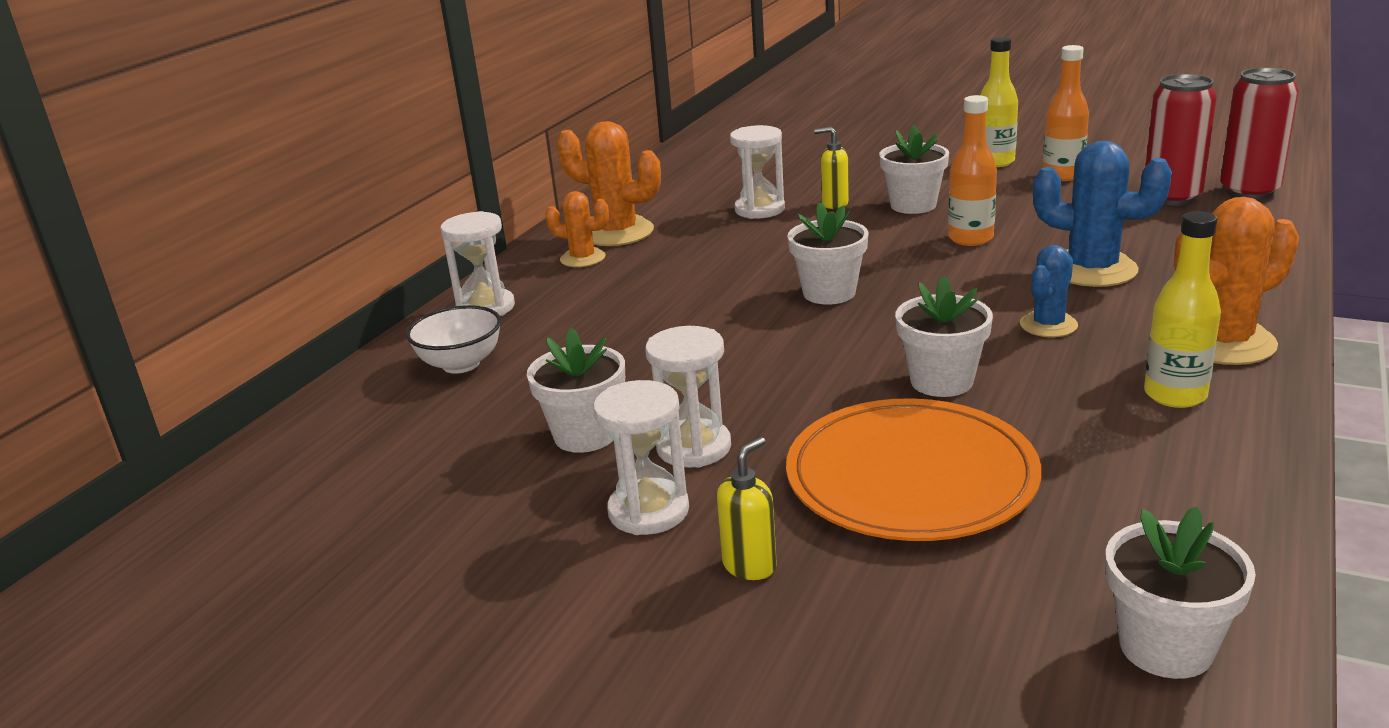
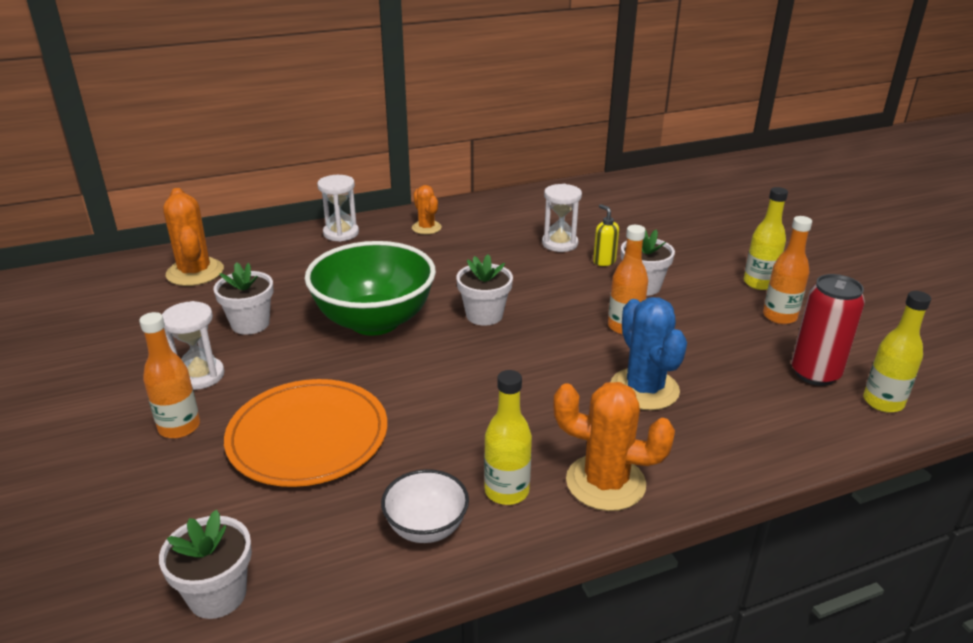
camera: 40 degrees right, 5 degrees up
white bowl [406,305,501,373] -> white bowl moved to [381,469,469,543]
orange cactus [557,121,661,246] -> orange cactus moved to [163,188,224,286]
white hourglass [645,326,731,468] -> none
yellow soap dispenser [717,437,777,580] -> orange bottle [139,312,200,438]
white flower pot [895,276,993,397] -> none
blue cactus [1020,245,1078,337] -> none
red can [1220,68,1299,199] -> yellow bottle [863,291,931,413]
none -> green bowl [305,241,436,336]

